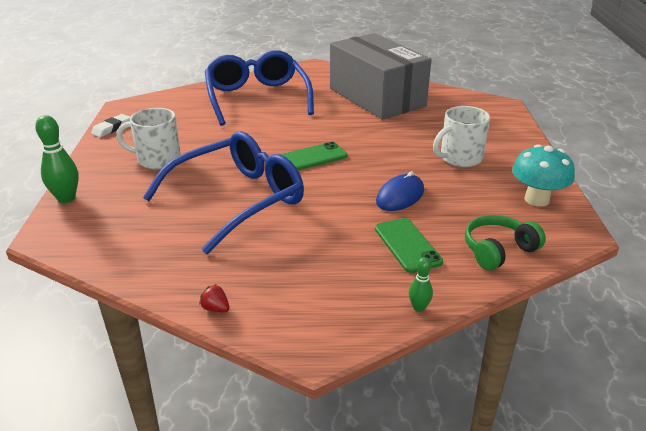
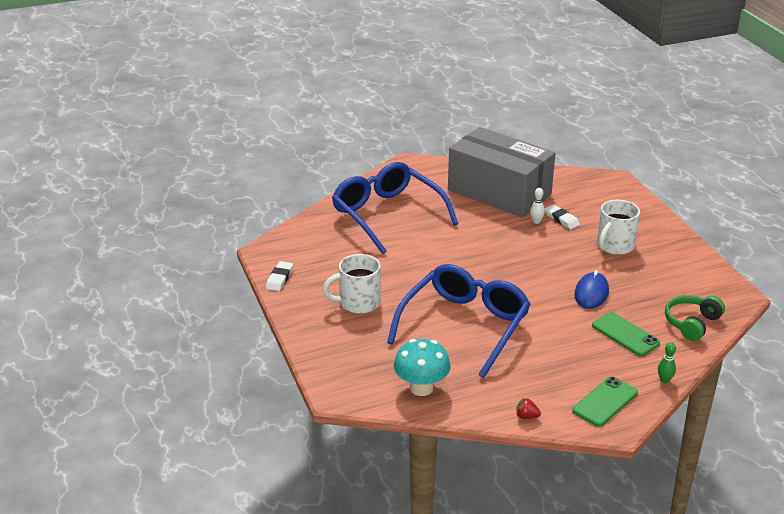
camera: 20 degrees left, 0 degrees up
green bowling pin [35,115,79,203] -> none
green phone [280,142,348,170] -> green phone moved to [572,377,638,427]
turquoise mushroom [512,144,575,207] -> turquoise mushroom moved to [394,339,451,396]
none -> white bowling pin [530,188,545,224]
none -> white eraser [545,204,580,229]

